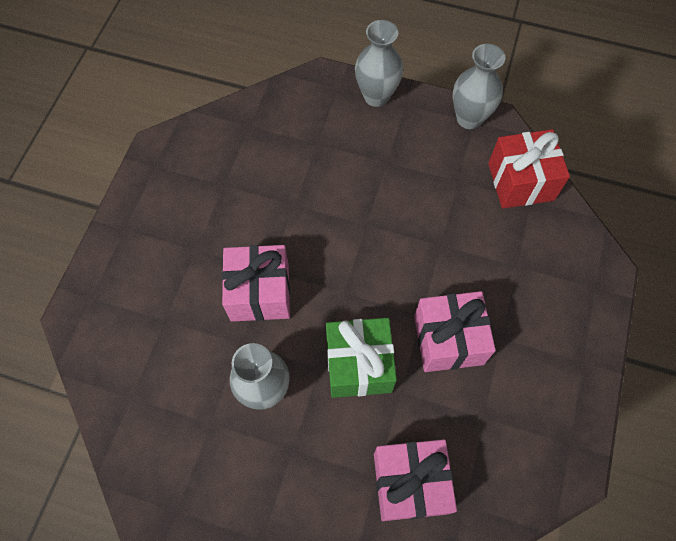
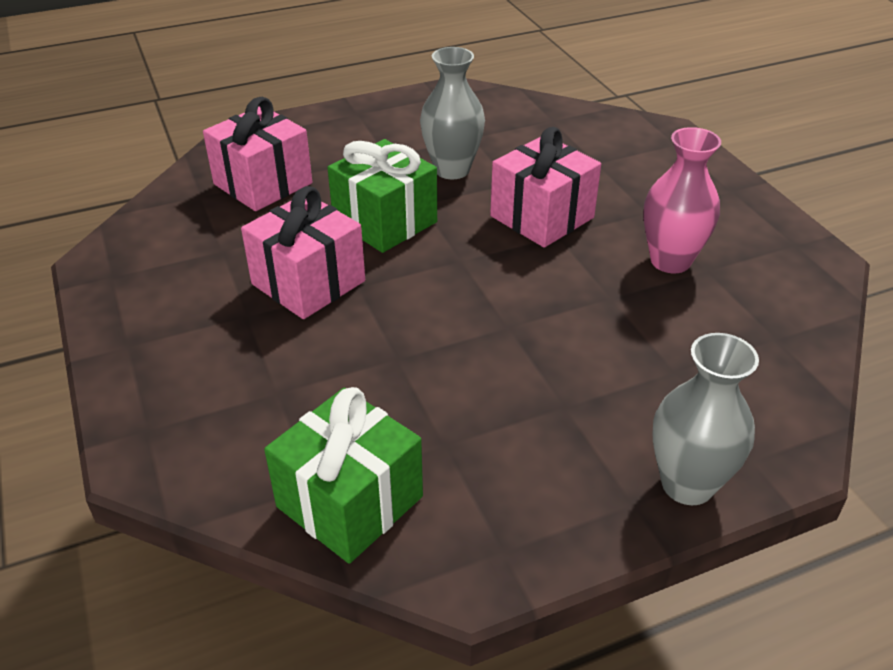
camera: 140 degrees right, 25 degrees down
grey vase [452,44,505,129] -> none
red gift [488,129,570,208] -> green gift [264,387,423,564]
none -> pink vase [643,127,721,273]

